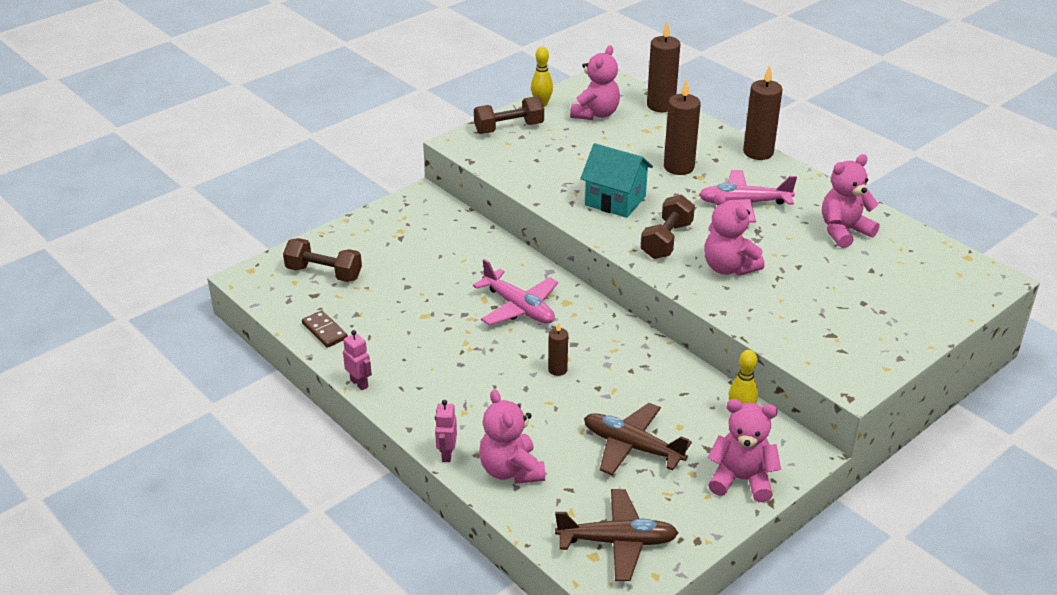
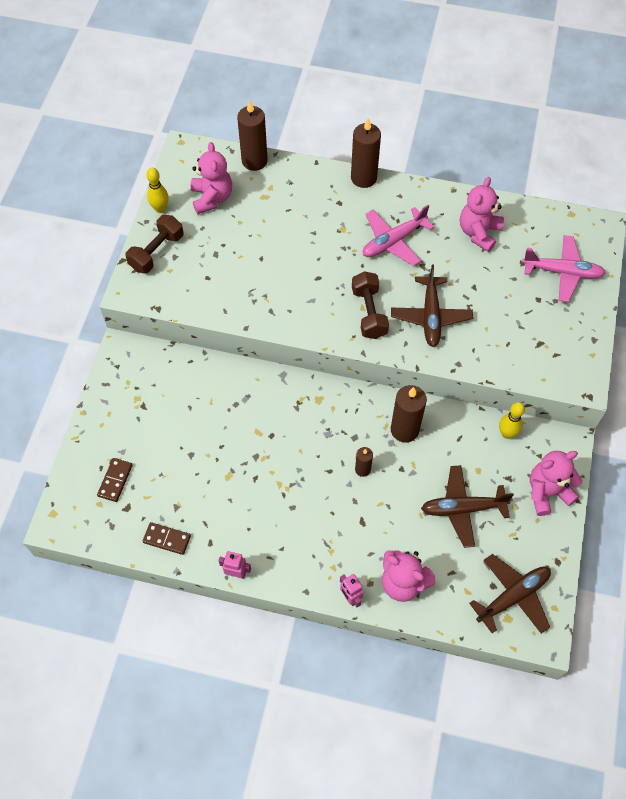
camera: 35 degrees left, 25 degrees up
brown dumbbell [283,238,362,282] -> brown domino [97,458,133,502]
pink plane [473,259,558,325] -> pink plane moved to [522,235,605,302]
turquoise house [580,143,653,218] -> none
brown candle [664,79,701,175] -> brown candle moved to [391,385,427,443]
pink teddy bear [704,193,765,276] -> brown plane [391,264,473,347]

